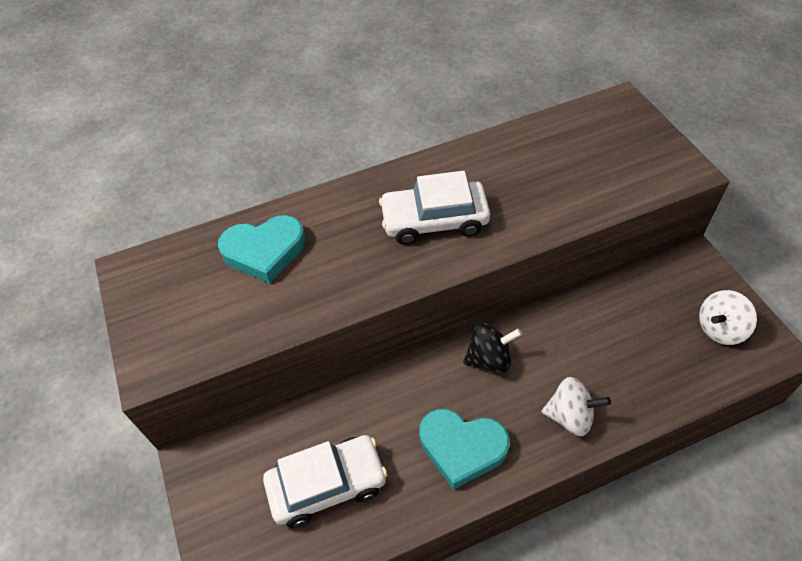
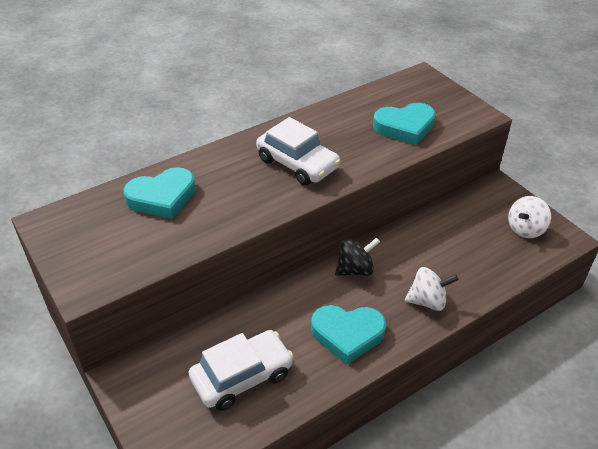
camera: 15 degrees left, 10 degrees down
white car [379,171,490,245] -> white car turned 120 degrees counterclockwise [256,117,341,186]
none -> turquoise heart [373,103,436,145]

